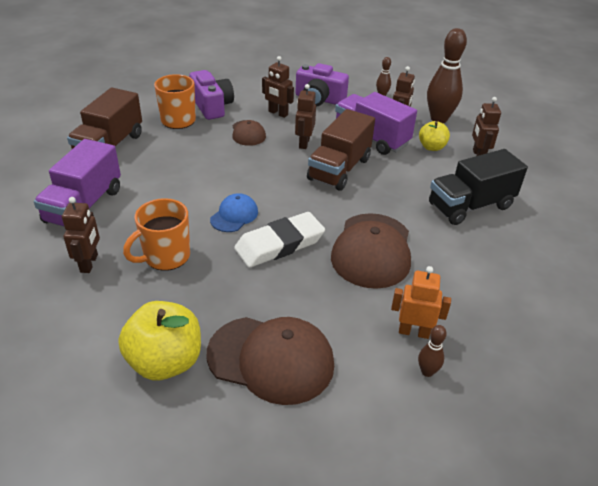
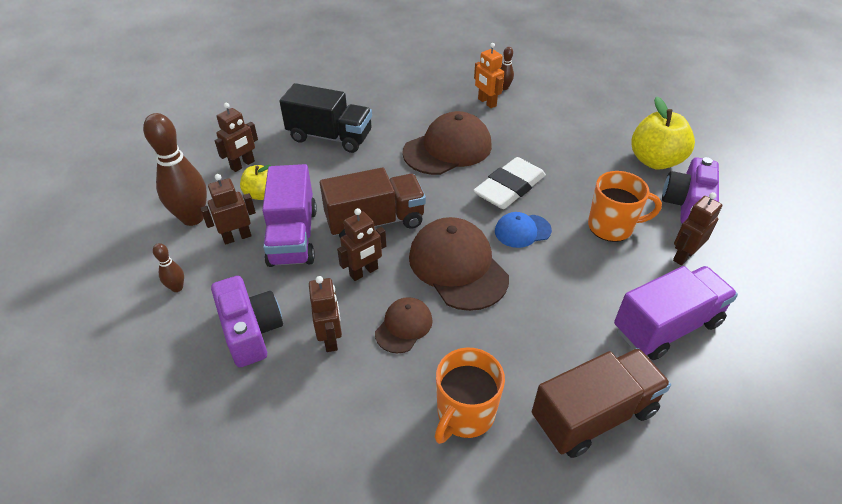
camera: 135 degrees left, 5 degrees up
purple camera [189,70,234,120] -> purple camera moved to [662,157,719,224]
brown cap [207,317,334,405] -> brown cap moved to [409,217,509,311]
white eraser [234,212,325,268] -> white eraser turned 60 degrees counterclockwise [473,157,546,209]

